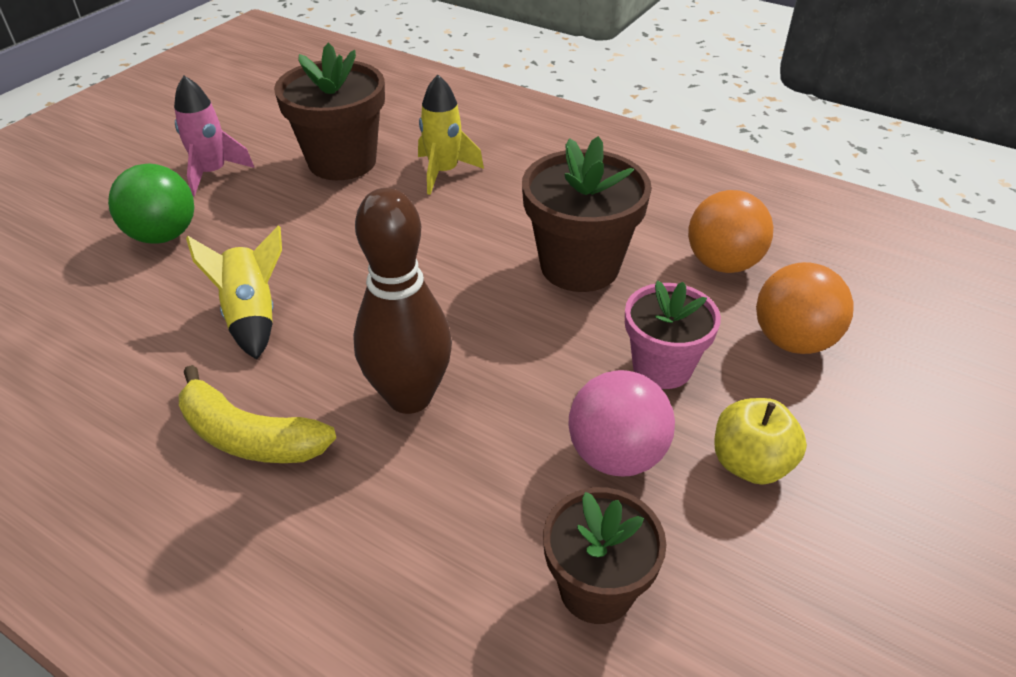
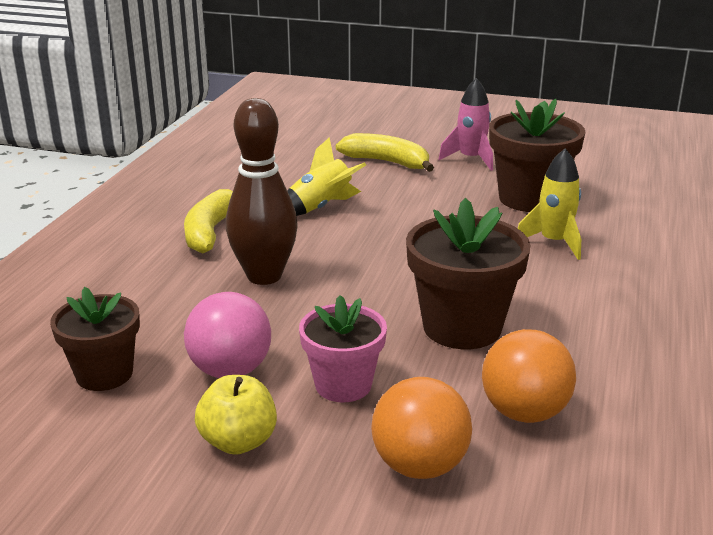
camera: 75 degrees right, 15 degrees down
green ball [108,164,194,244] -> yellow banana [336,133,434,172]

